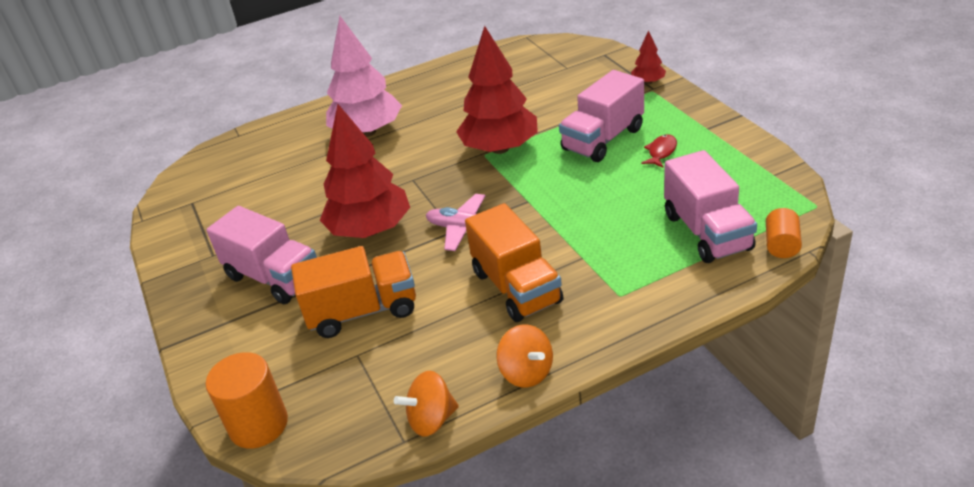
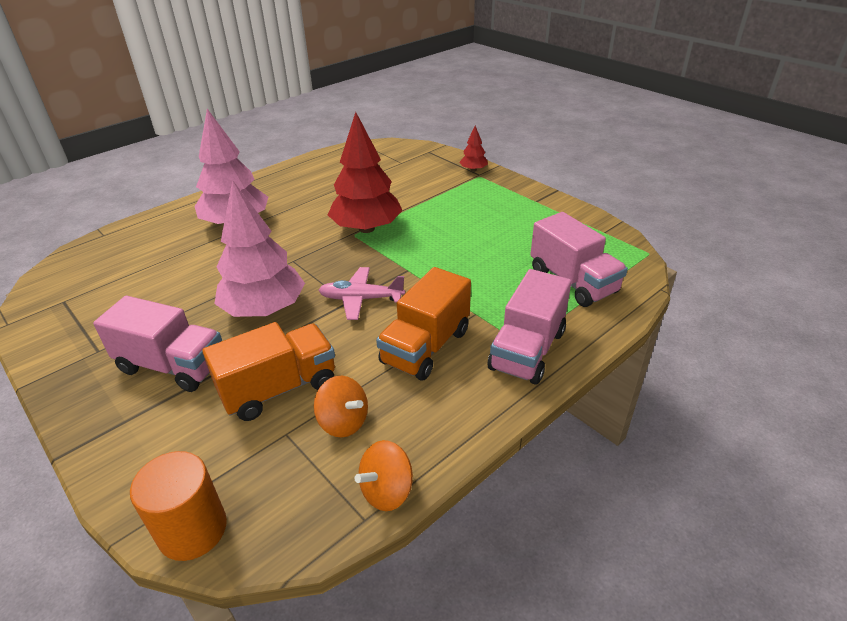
camera: 20 degrees left, 0 degrees up
red tree [320,104,410,238] -> pink tree [214,180,305,317]
orange truck [465,203,563,322] -> orange truck turned 75 degrees clockwise [376,267,471,381]
orange spinning top [496,324,553,388] -> orange spinning top moved to [314,376,368,438]
pink truck [559,70,644,162] -> pink truck moved to [488,269,571,385]
red fish [641,134,677,168] -> none
orange cylinder [766,208,802,258] -> none

